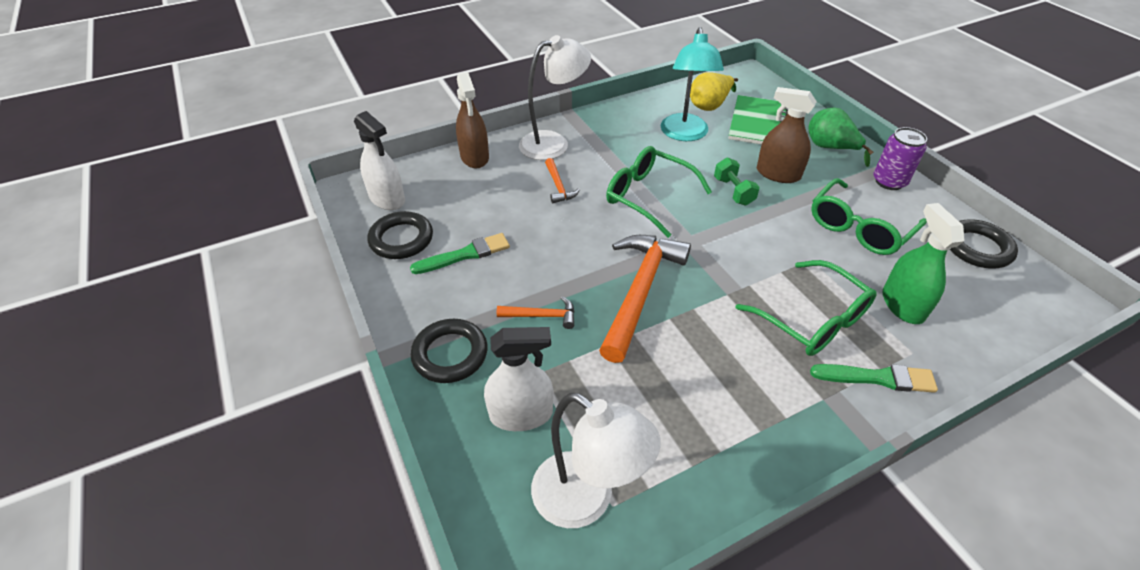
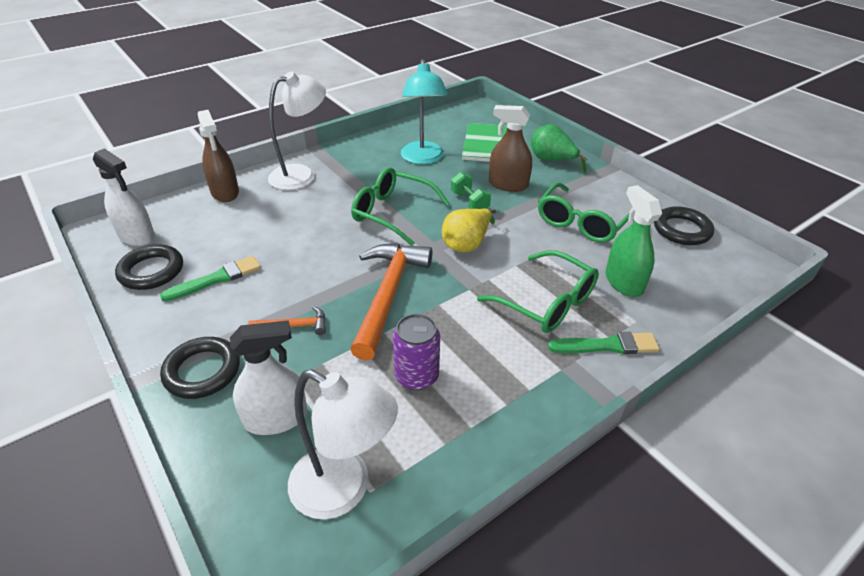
camera: 10 degrees left, 5 degrees down
orange hammer [545,158,580,203] -> none
yellow pear [690,72,738,111] -> yellow pear moved to [442,208,496,252]
purple can [874,127,927,190] -> purple can moved to [393,314,440,390]

